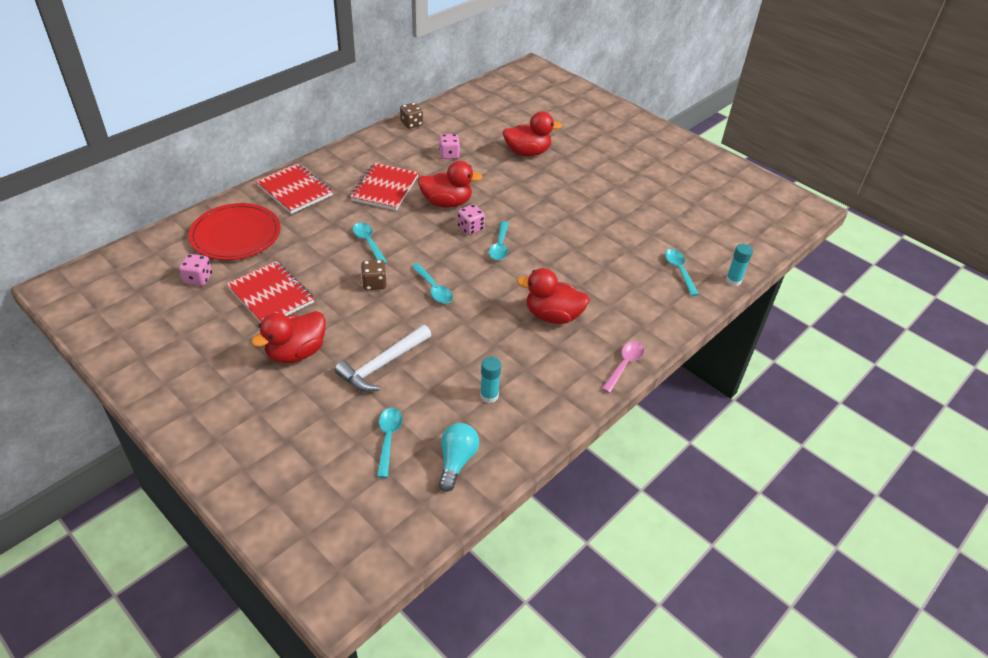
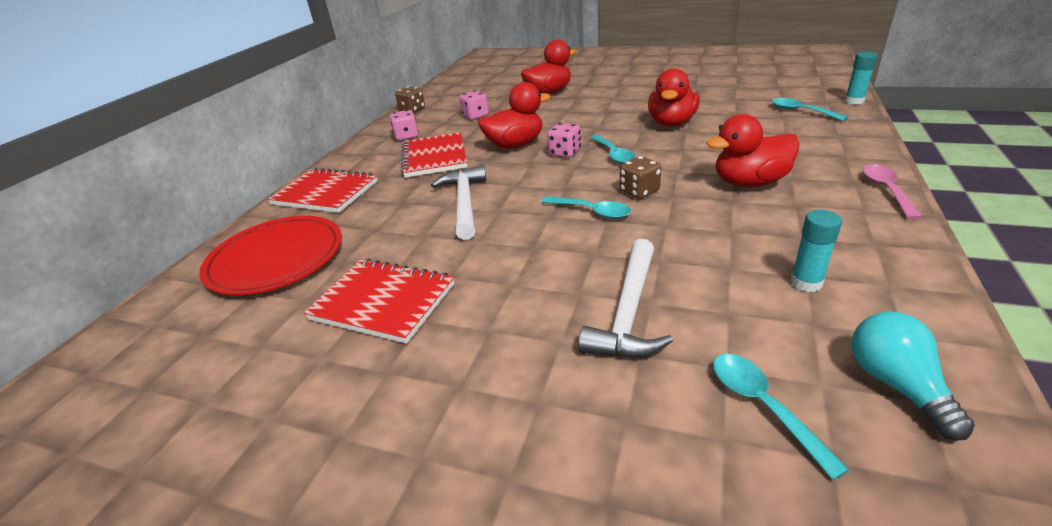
camera: 20 degrees left, 10 degrees down
pink dice [179,254,212,286] -> pink dice moved to [390,110,419,141]
red duck [251,311,326,363] -> red duck moved to [648,68,700,127]
turquoise spoon [353,223,387,264] -> white hammer [431,165,486,240]
brown dice [361,260,387,290] -> brown dice moved to [620,156,661,199]

